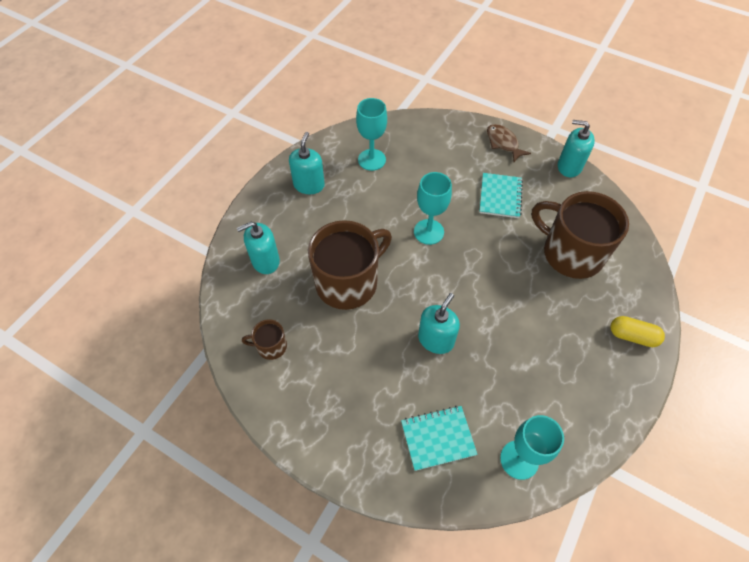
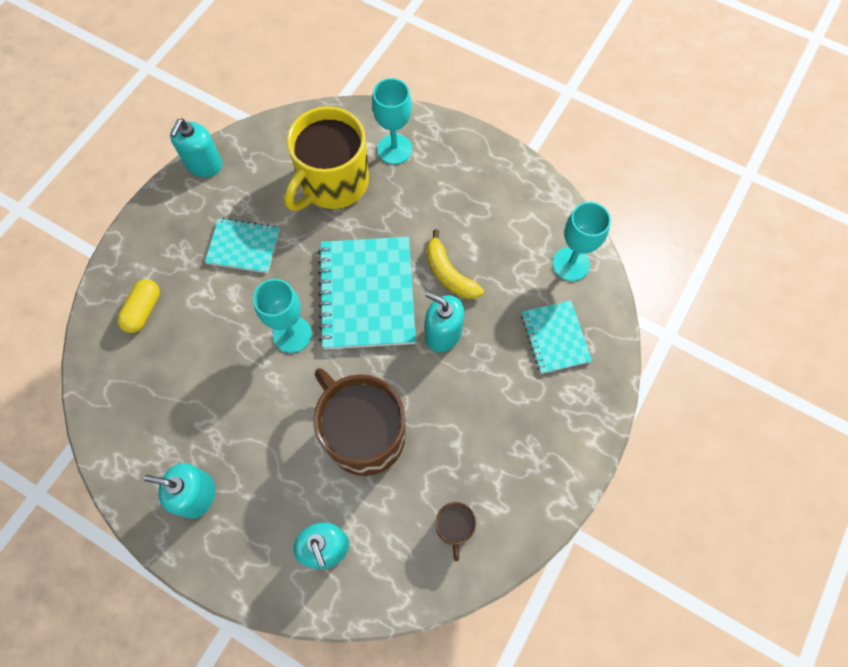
camera: 90 degrees left, 10 degrees up
turquoise goblet [356,98,387,171] -> turquoise goblet moved to [372,78,412,164]
brown fish [487,124,531,162] -> none
brown mug [532,191,629,279] -> yellow mug [284,106,369,211]
yellow capsule [610,316,665,347] -> yellow capsule moved to [117,279,160,333]
none -> turquoise notebook [318,237,416,350]
none -> yellow banana [426,229,484,299]

